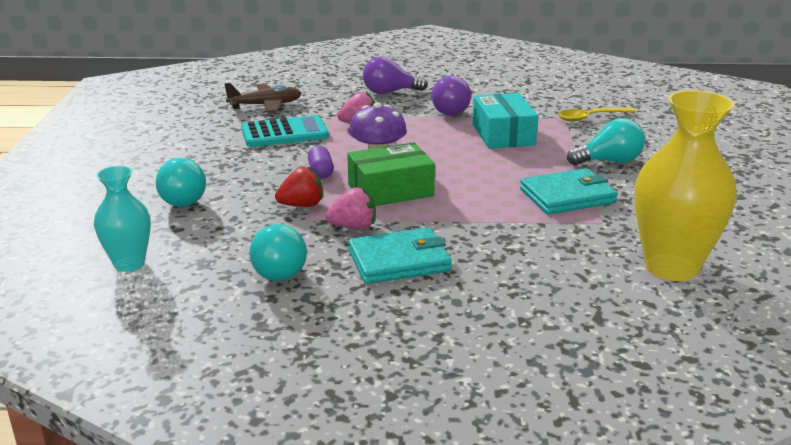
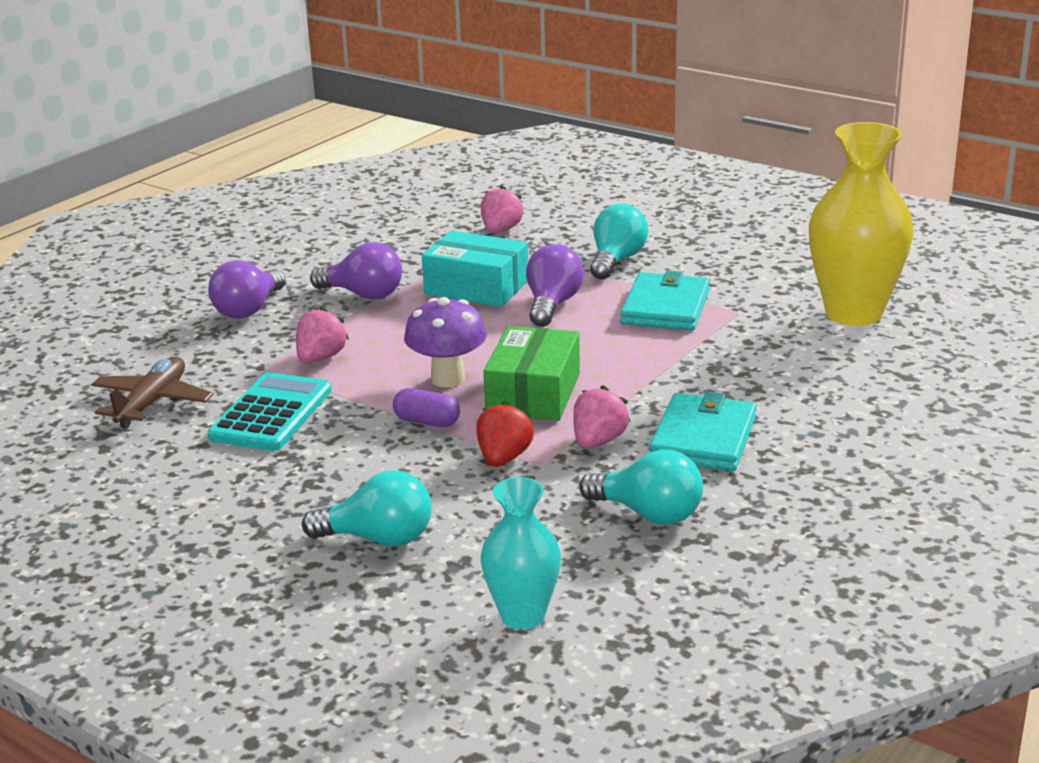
camera: 55 degrees left, 0 degrees up
yellow spoon [558,108,636,121] -> pink strawberry [481,186,524,233]
none -> purple light bulb [526,244,584,327]

